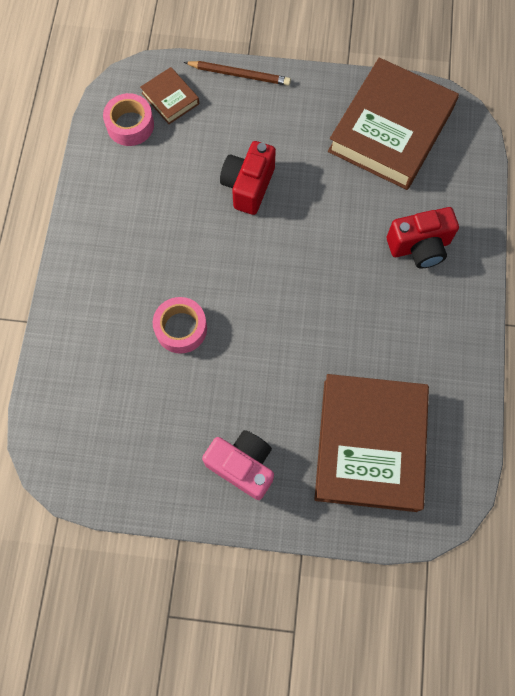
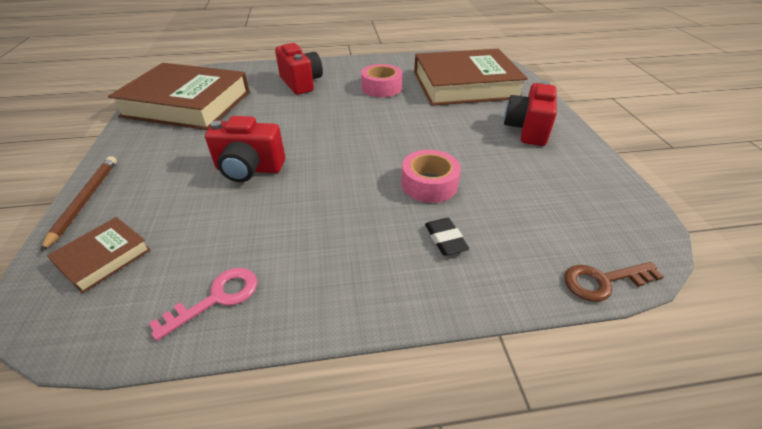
camera: 105 degrees left, 30 degrees down
pink tape [103,93,154,146] -> pink tape moved to [361,64,402,97]
pink camera [202,430,274,500] -> red camera [504,81,557,146]
none -> pink key [149,268,257,341]
none -> black eraser [425,218,469,256]
none -> brown key [564,262,664,302]

